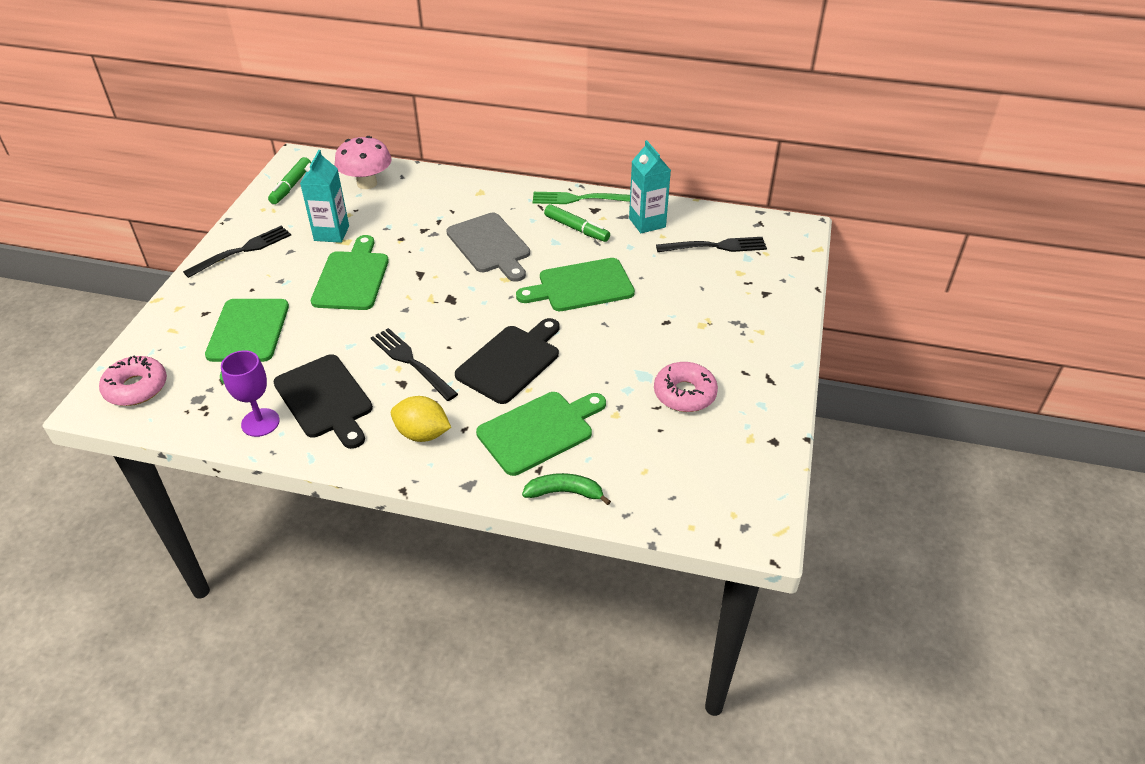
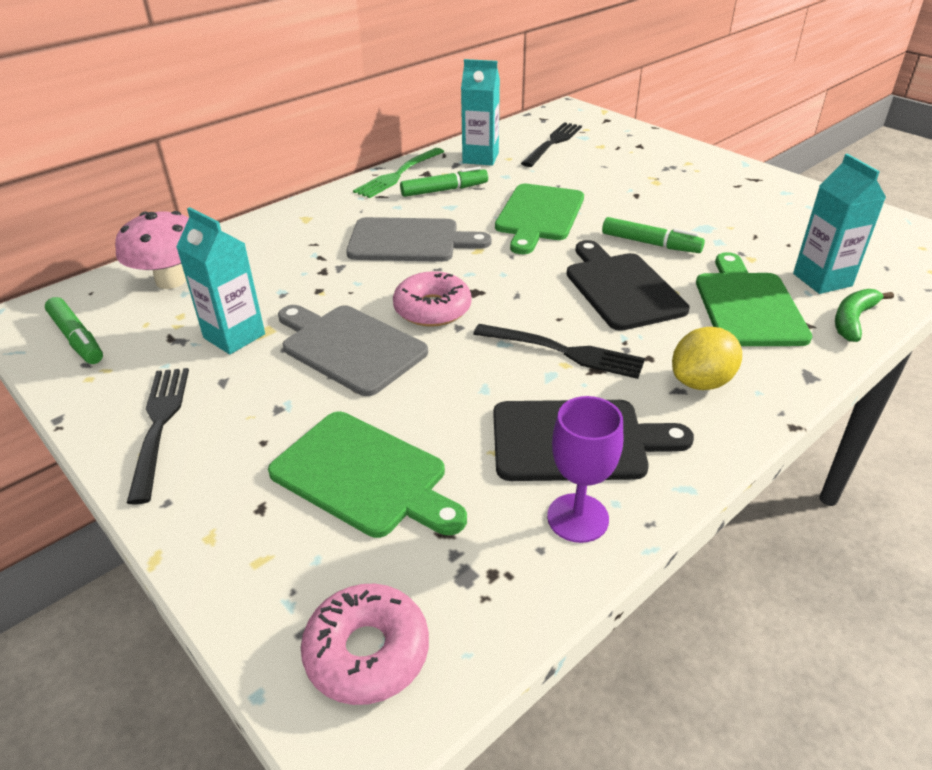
camera: 55 degrees left, 5 degrees down
green cutting board [311,235,389,310] -> grey cutting board [278,305,428,396]
black fork [371,328,458,401] -> black fork turned 150 degrees counterclockwise [473,324,645,379]
pink donut [654,362,718,412] -> pink donut moved to [393,271,472,327]
none -> green marker [602,217,705,253]
none -> turquoise carton [793,154,886,294]

